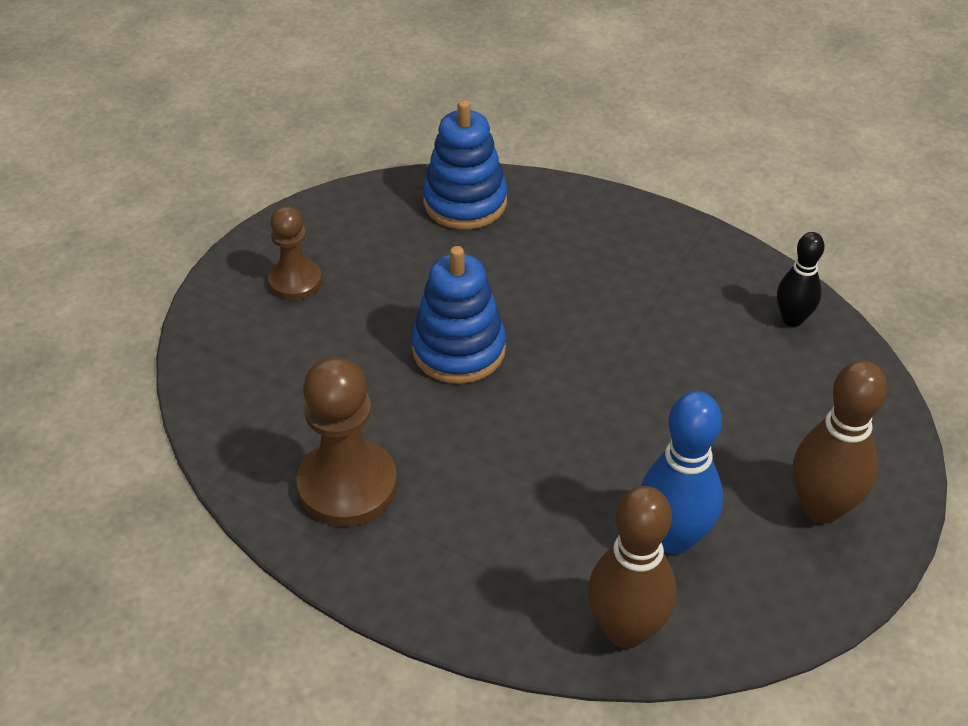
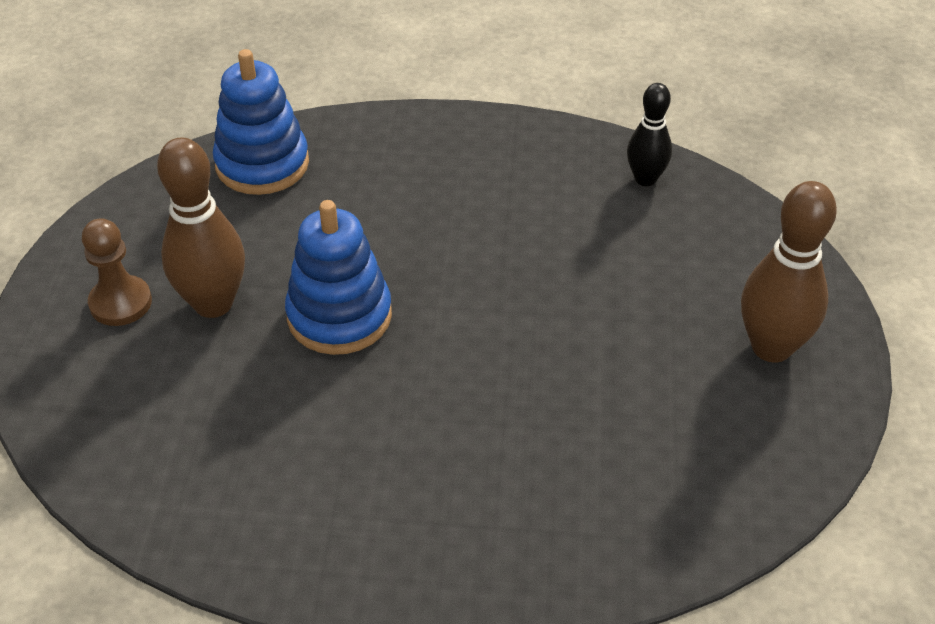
camera: 25 degrees left, 0 degrees up
brown pawn [296,356,397,527] -> none
brown bowling pin [588,486,677,648] -> brown bowling pin moved to [157,138,245,318]
blue bowling pin [641,391,723,554] -> none

